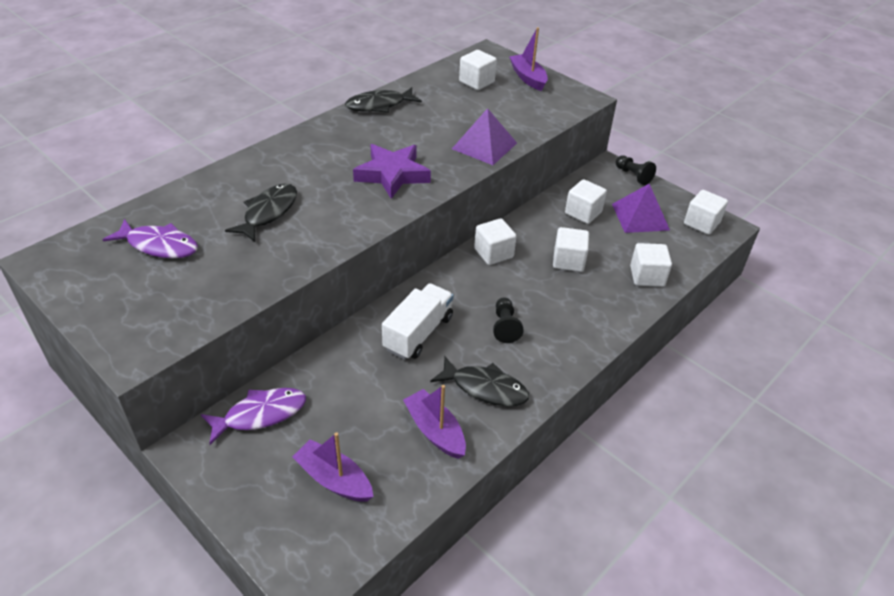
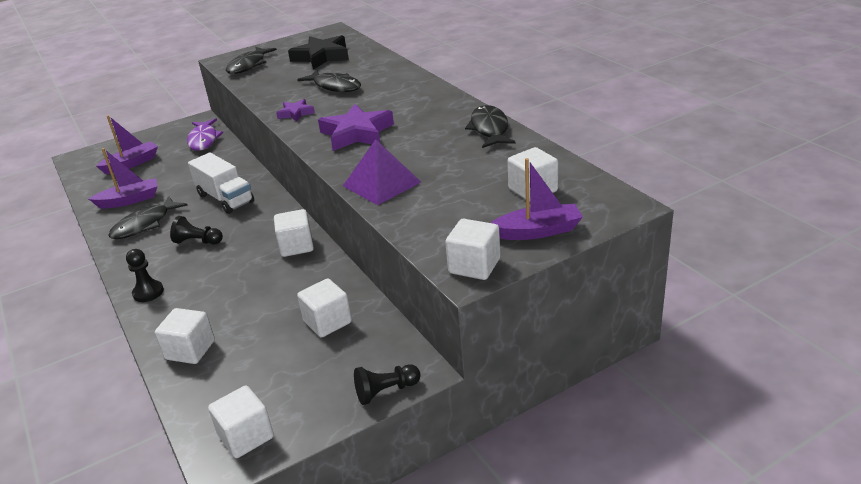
camera: 110 degrees right, 10 degrees down
purple fish [103,219,198,258] -> black star [288,35,349,70]
white cube [553,227,589,272] -> white cube moved to [445,219,500,280]
purple pyramid [612,184,670,233] -> none
none -> black pawn [126,249,164,302]
none -> black fish [226,47,277,74]
none -> purple star [276,99,315,122]

